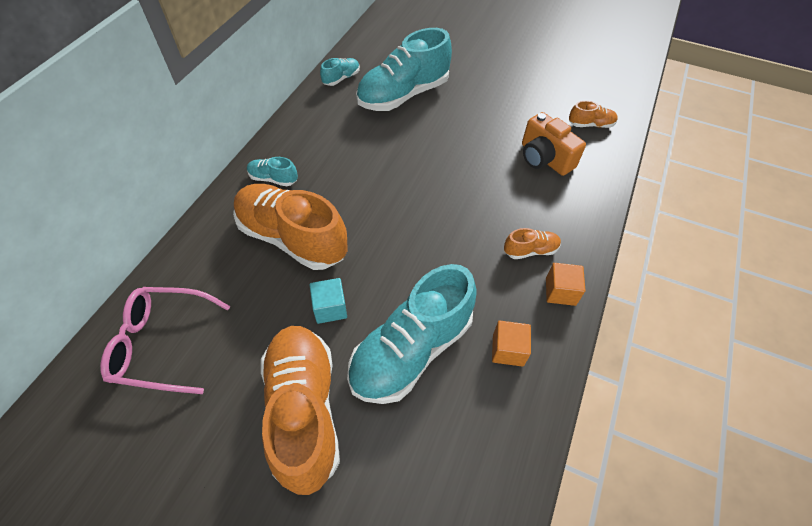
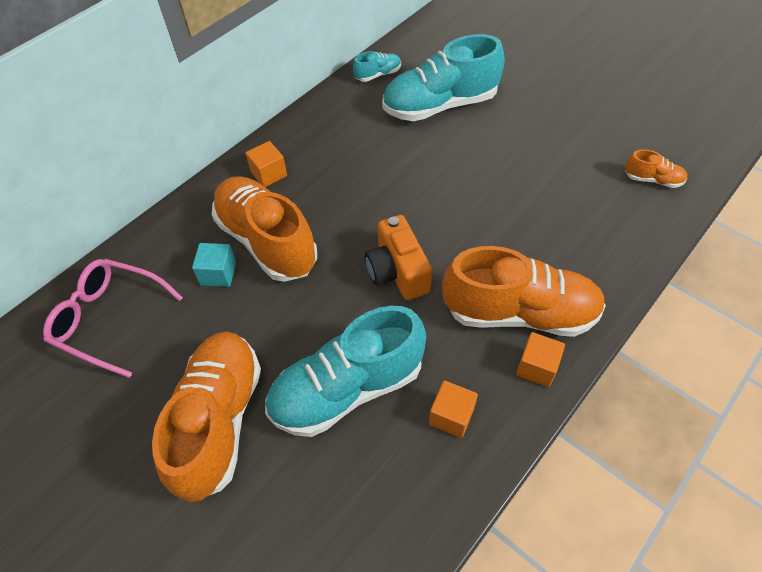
camera: 20 degrees right, 0 degrees up
turquoise shoe [247,157,298,186] -> orange cube [245,141,287,187]
turquoise cube [310,278,347,324] -> turquoise cube moved to [192,243,236,287]
orange shoe [504,228,561,259] -> orange shoe [442,246,606,337], size x2.27
orange camera [522,112,586,176] -> orange camera moved to [365,215,432,300]

